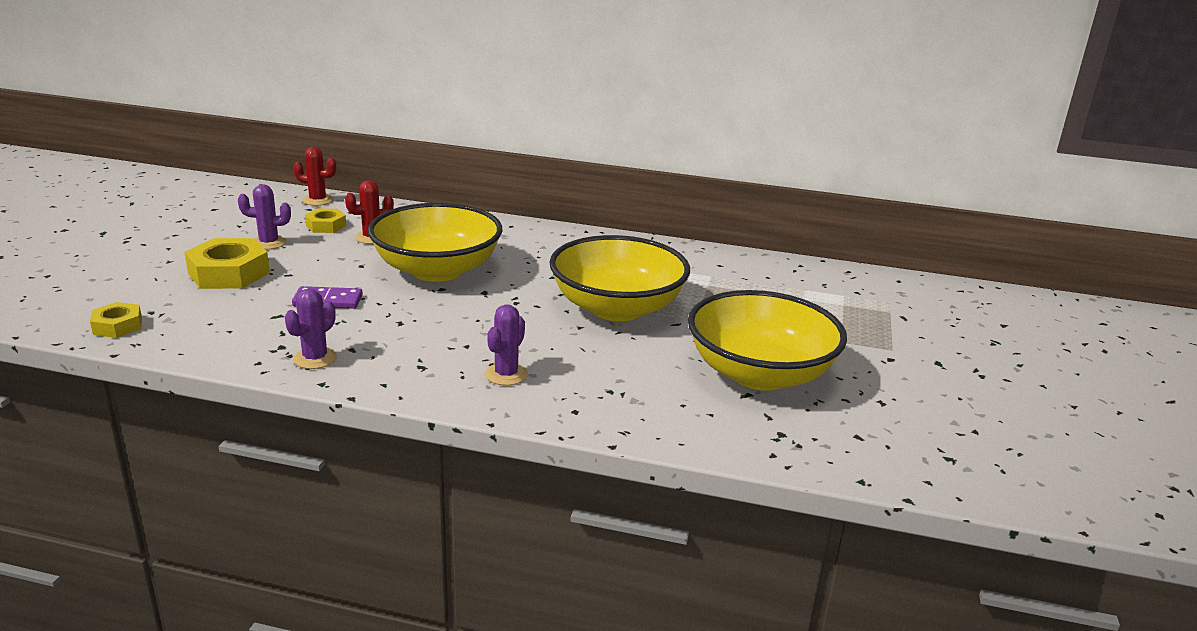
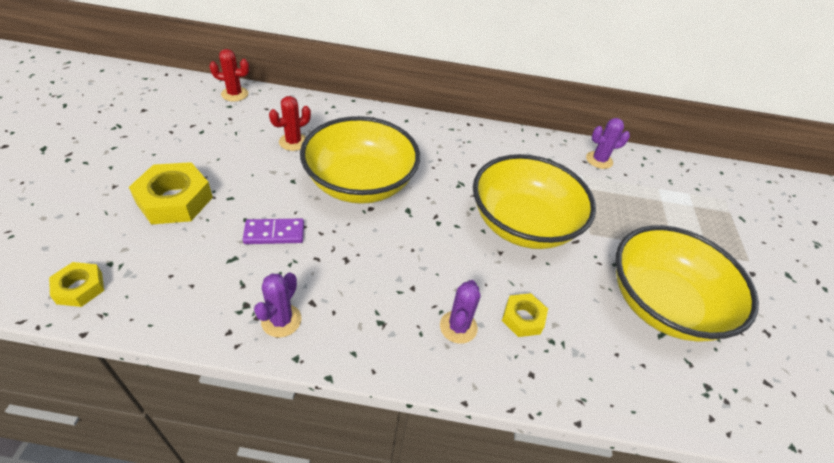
camera: 10 degrees left, 20 degrees up
purple cactus [238,184,291,250] -> purple cactus moved to [586,118,630,169]
yellow nut [305,209,346,233] -> yellow nut moved to [502,293,548,337]

